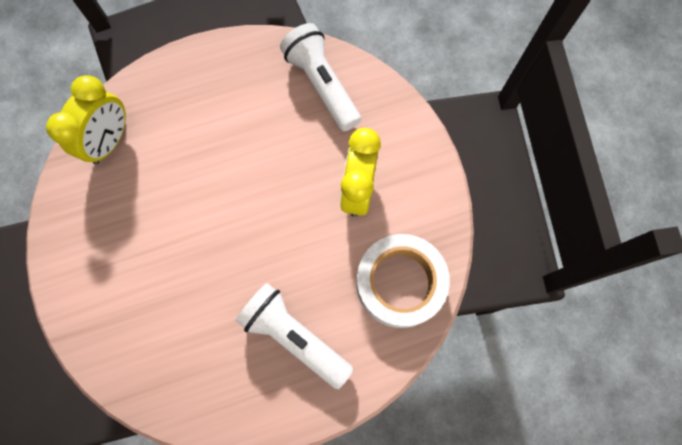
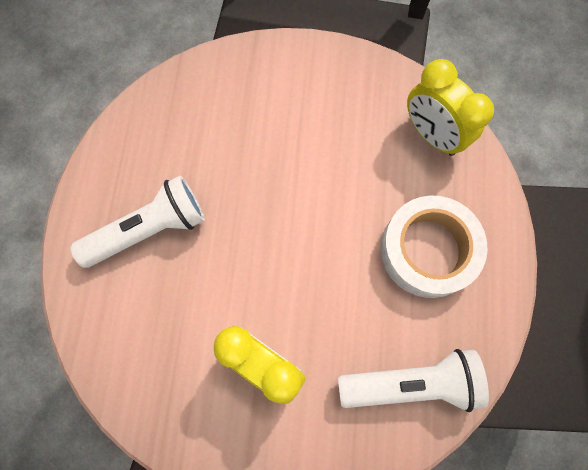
camera: 115 degrees right, 0 degrees up
white tape [356,234,450,328] -> white tape moved to [381,195,488,298]

